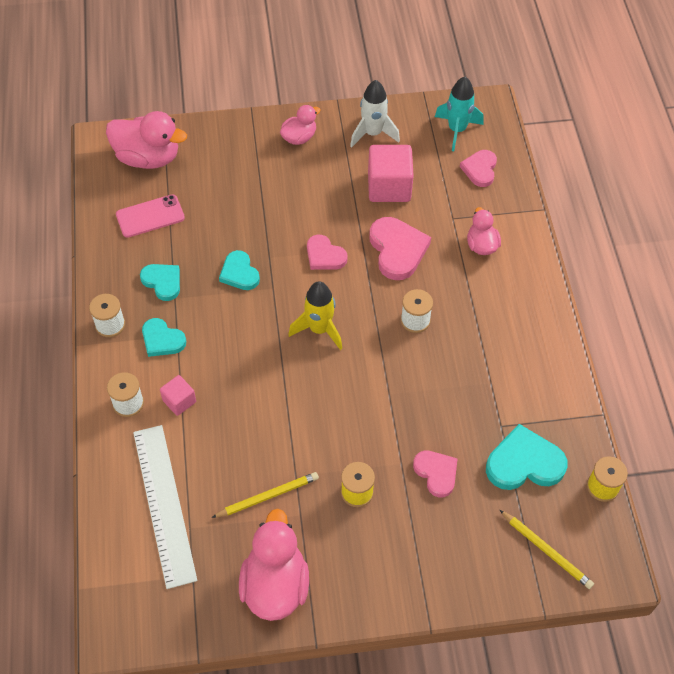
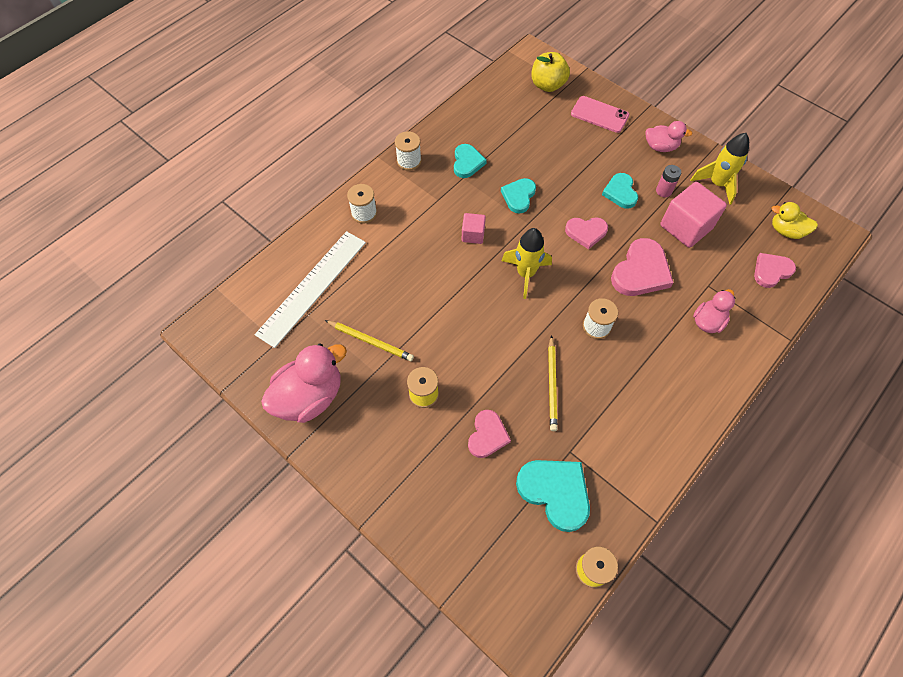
camera: 50 degrees right, 5 degrees up
pink duck [106,111,187,169] -> yellow apple [531,52,570,92]
pink phone [116,194,185,238] -> pink phone moved to [571,96,630,133]
turquoise heart [142,318,186,357] -> turquoise heart moved to [602,173,638,209]
pink cube [160,375,196,416] -> pink cube moved to [462,213,486,244]
pink heart [307,235,348,270] -> pink heart turned 90 degrees counterclockwise [565,217,608,249]
white rocket [350,80,400,147] -> yellow rocket [690,133,749,205]
turquoise rocket [435,77,484,151] -> yellow duck [772,202,818,239]
yellow pencil [500,510,594,589] -> yellow pencil moved to [548,335,558,431]
none -> pink battery [656,165,681,197]

